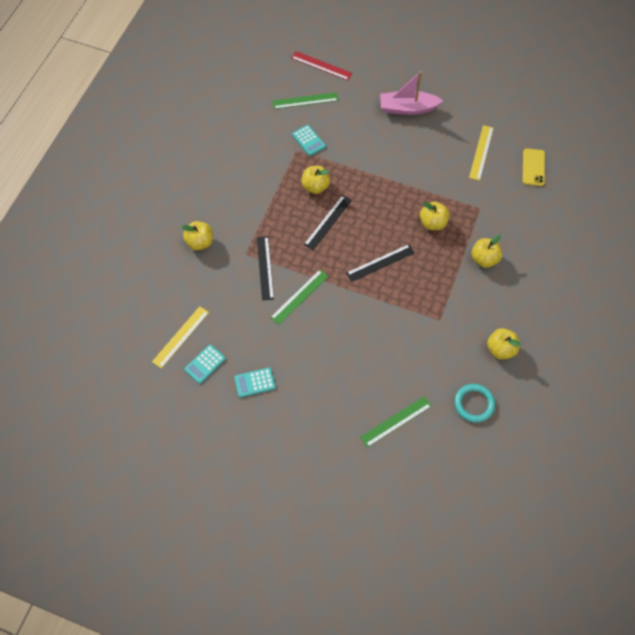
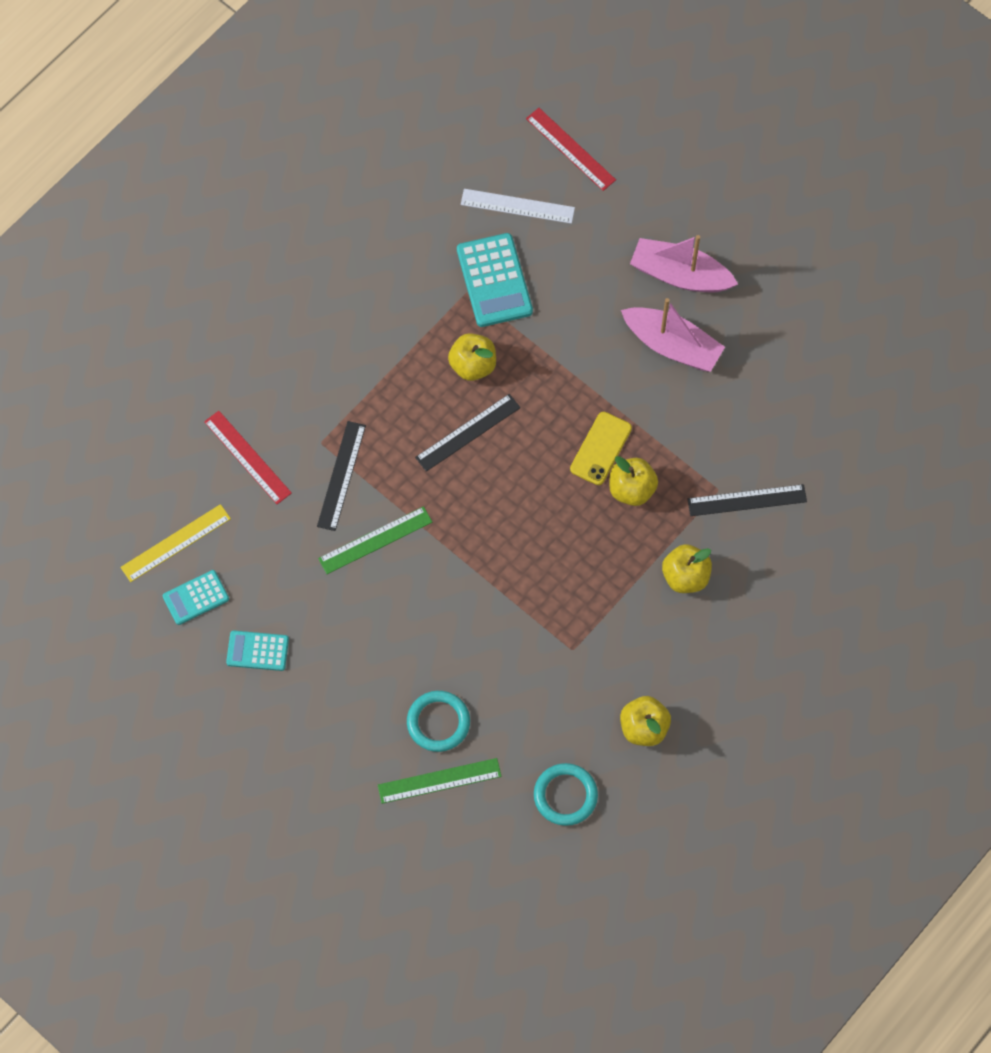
camera: 20 degrees right, 5 degrees up
yellow apple [182,221,213,250] -> none
green ruler [272,92,338,109] -> white ruler [461,189,575,224]
turquoise calculator [292,125,326,156] -> turquoise calculator [457,233,533,327], size x1.65
black ruler [346,244,415,282] -> black ruler moved to [688,484,807,516]
yellow ruler [469,125,493,181] -> none
yellow phone [523,148,545,186] -> yellow phone moved to [570,412,632,485]
none -> red ruler [204,411,292,504]
none -> turquoise ring [407,691,470,752]
none -> pink boat [621,298,725,372]

